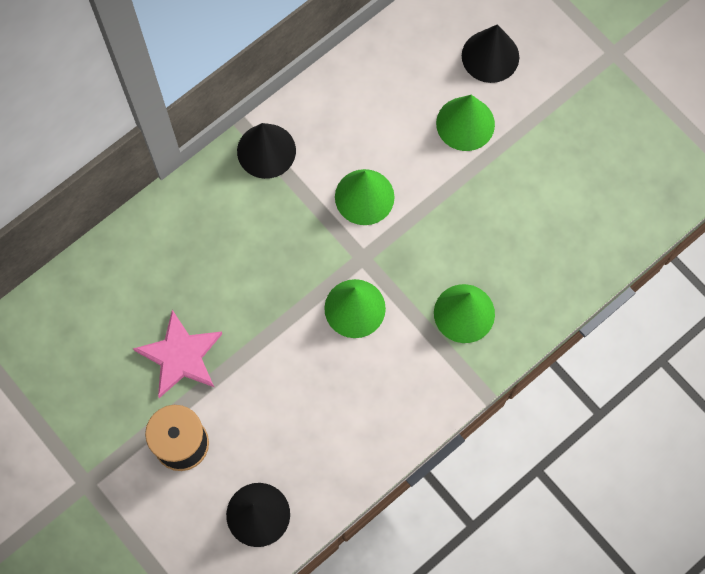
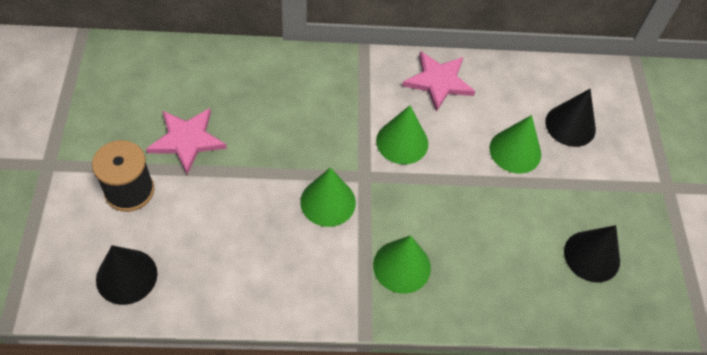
camera: 35 degrees right, 15 degrees down
black cone [237,123,296,179] -> black cone moved to [564,225,620,282]
none -> pink star [402,51,475,112]

